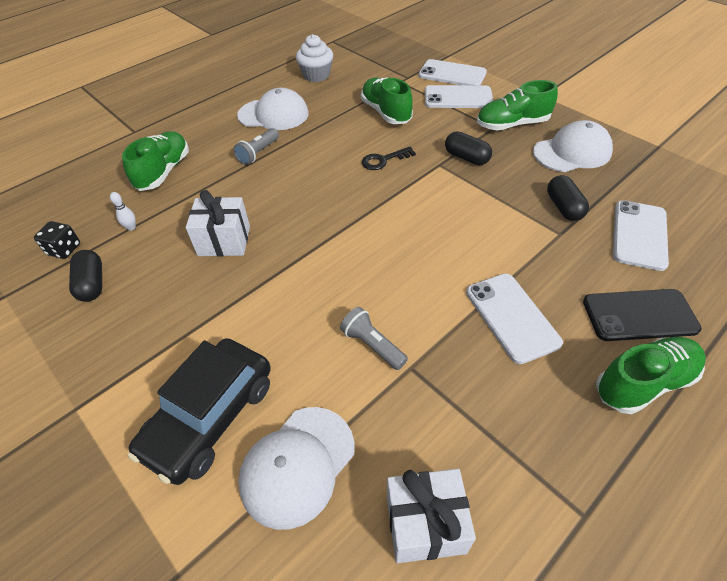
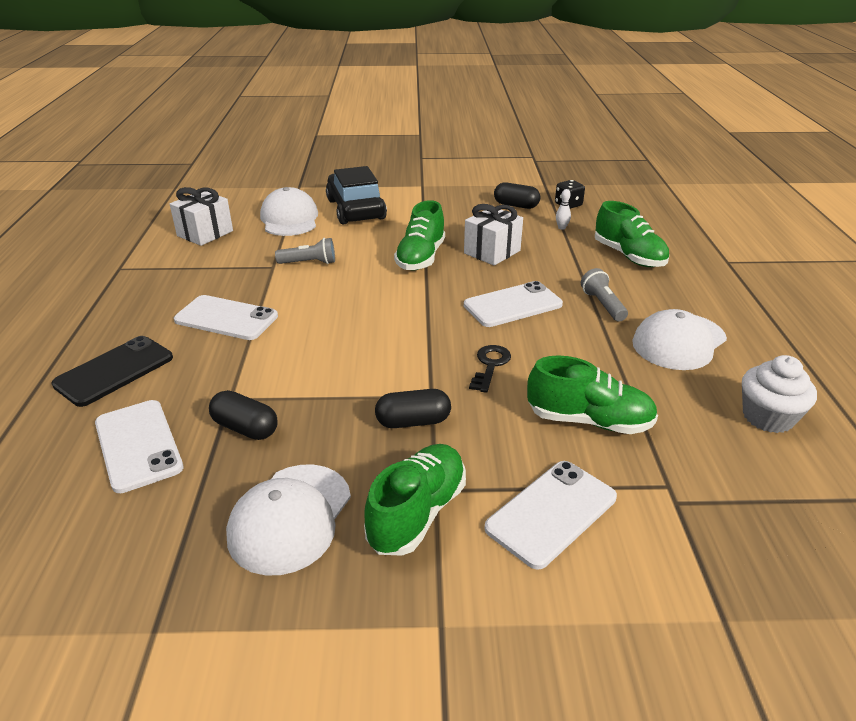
camera: 130 degrees right, 15 degrees down
white phone [419,59,487,85] -> white phone moved to [464,281,563,327]
green shoe [596,337,706,414] -> green shoe moved to [394,200,445,270]

